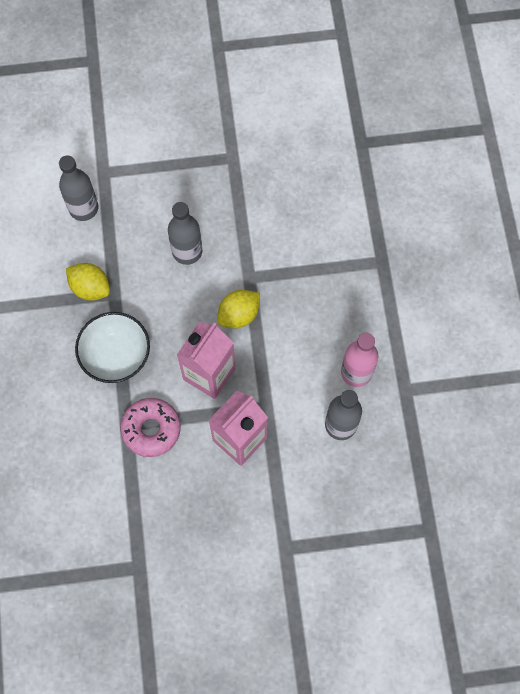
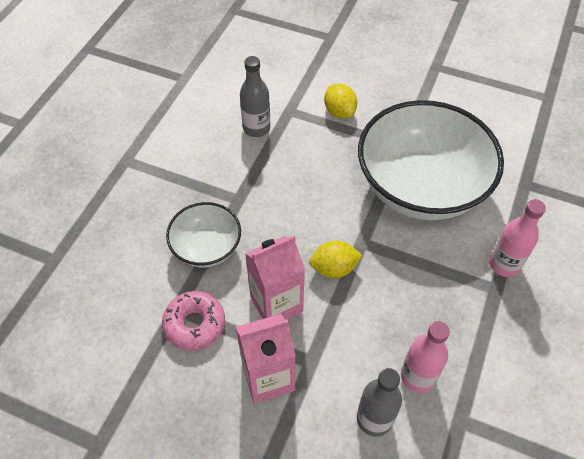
camera: 30 degrees right, 15 degrees down
yellow lemon [66,263,110,301] -> yellow lemon moved to [324,84,357,118]
grey bottle [168,202,202,265] -> none
none -> white bowl [358,100,504,220]
none -> pink bottle [489,199,546,277]

